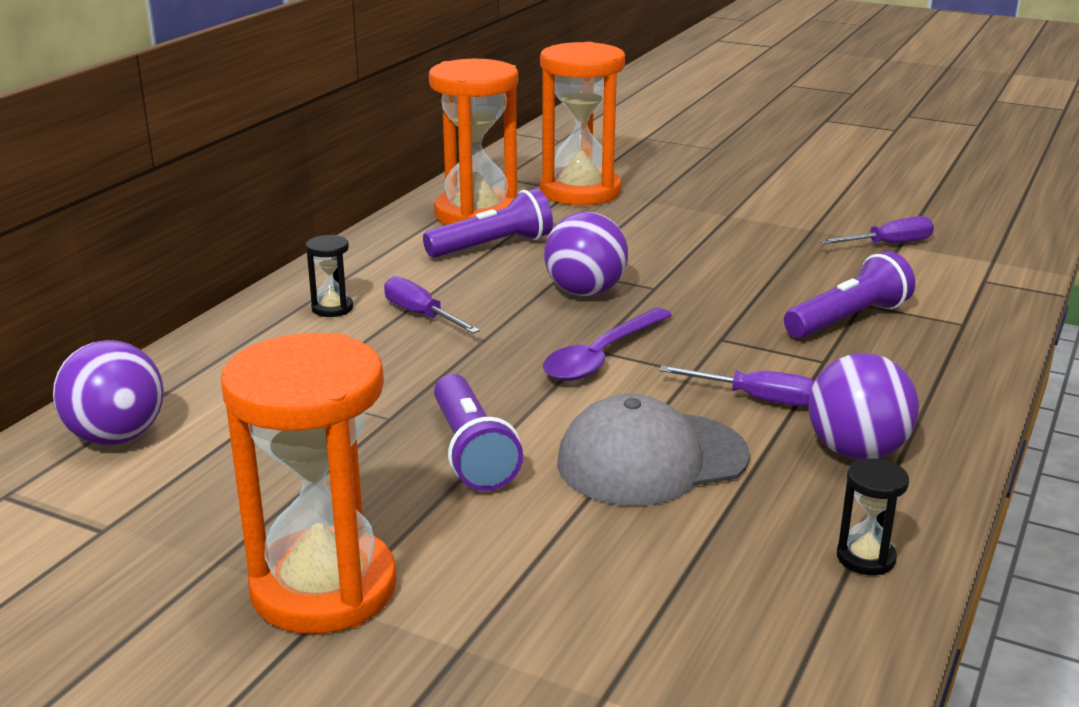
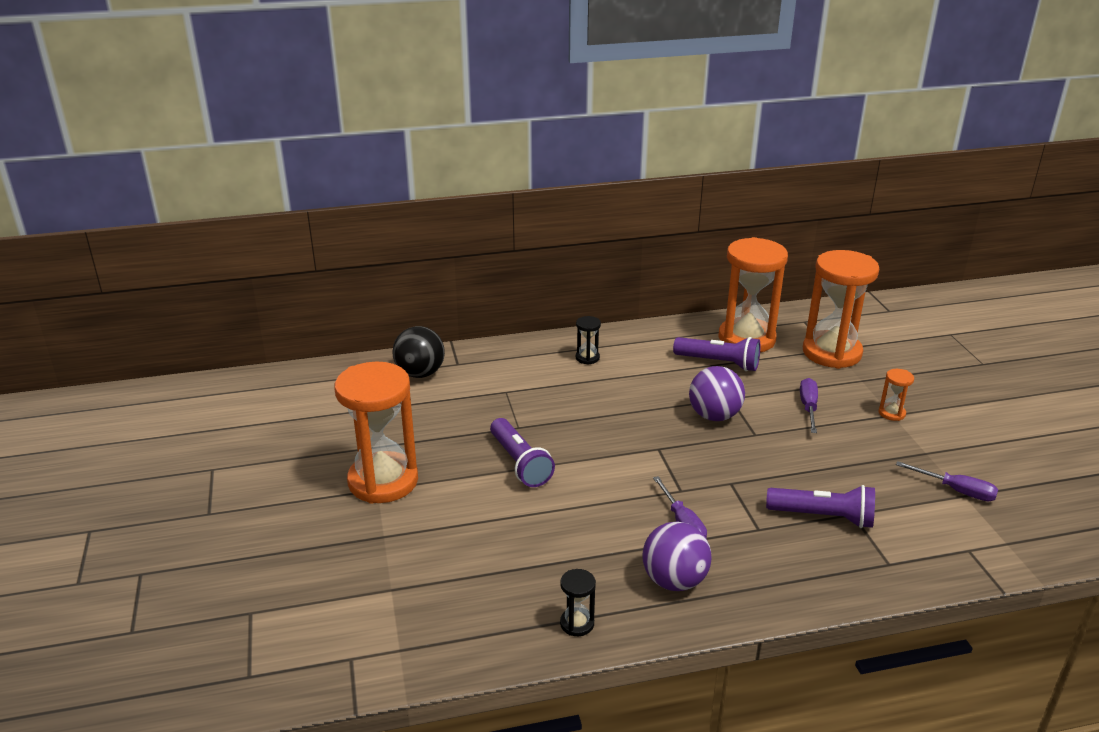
camera: 50 degrees right, 5 degrees up
purple ball [53,340,164,445] -> black ball [392,326,445,378]
purple screwdriver [384,276,480,334] -> purple screwdriver moved to [800,378,818,433]
purple flashlight [434,374,523,491] -> purple flashlight turned 60 degrees counterclockwise [490,418,555,487]
purple spoon [543,308,672,381] -> none
grey cap [557,394,750,506] -> none
none -> orange hourglass [879,369,914,421]

